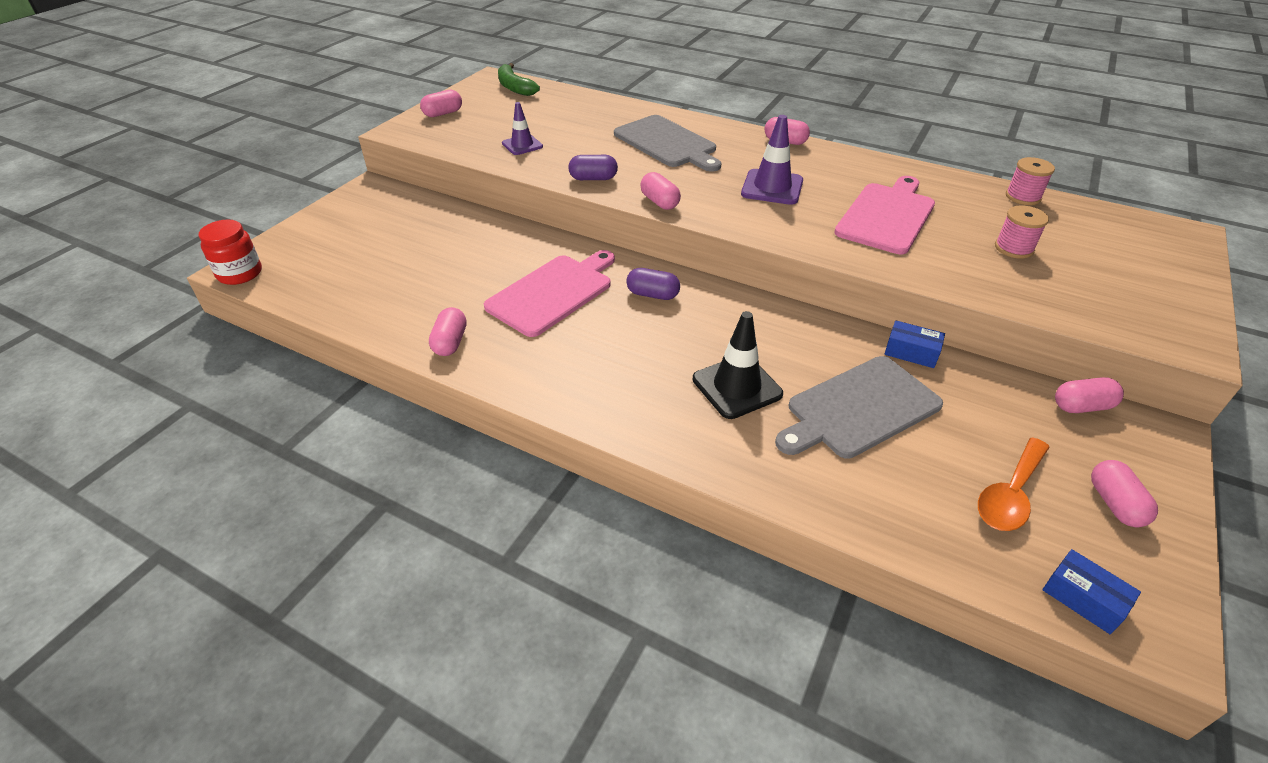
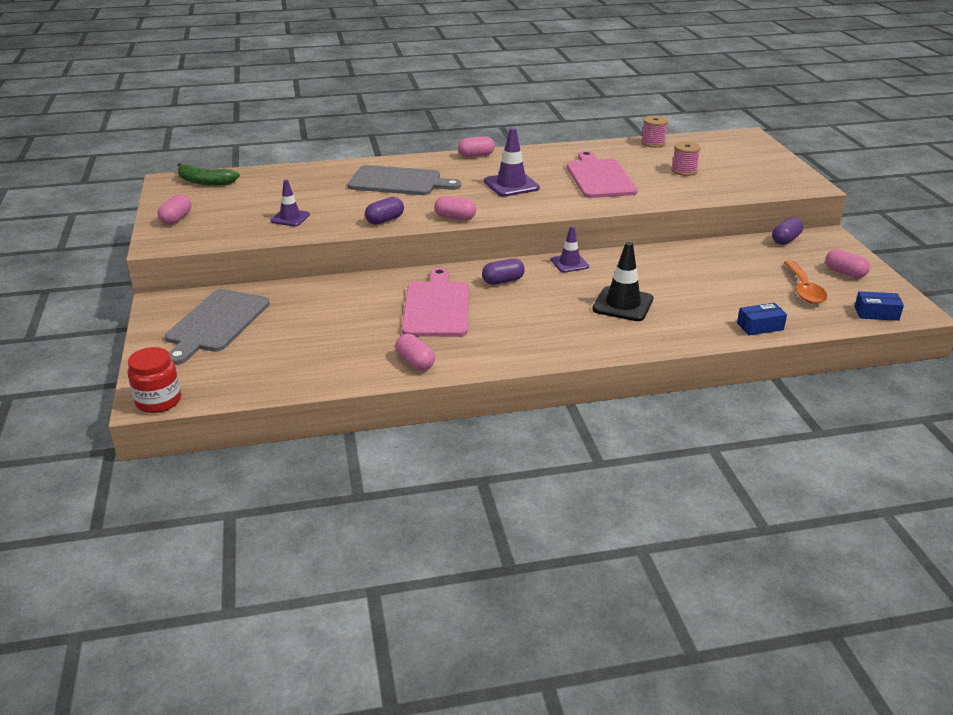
camera: 40 degrees left, 10 degrees down
grey cutting board [775,356,943,459] -> grey cutting board moved to [165,289,270,365]
blue box [884,320,945,368] -> blue box moved to [737,303,787,335]
pink capsule [1055,377,1124,413] -> purple capsule [772,217,803,245]
none -> purple traffic cone [551,226,589,273]

